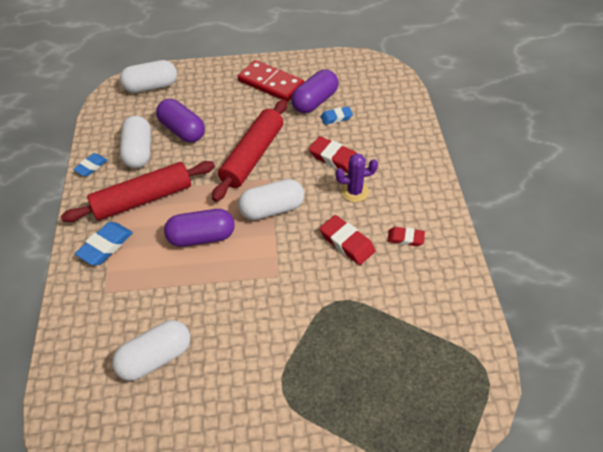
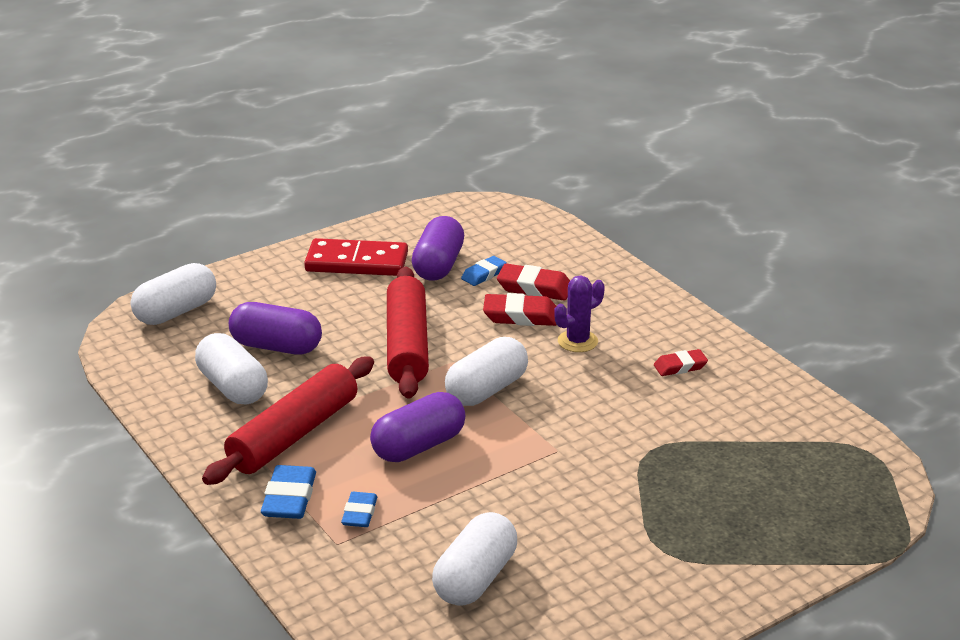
camera: 30 degrees left, 20 degrees down
blue eraser [73,153,107,176] -> blue eraser moved to [341,492,377,527]
red eraser [320,215,375,265] -> red eraser moved to [497,264,570,300]

